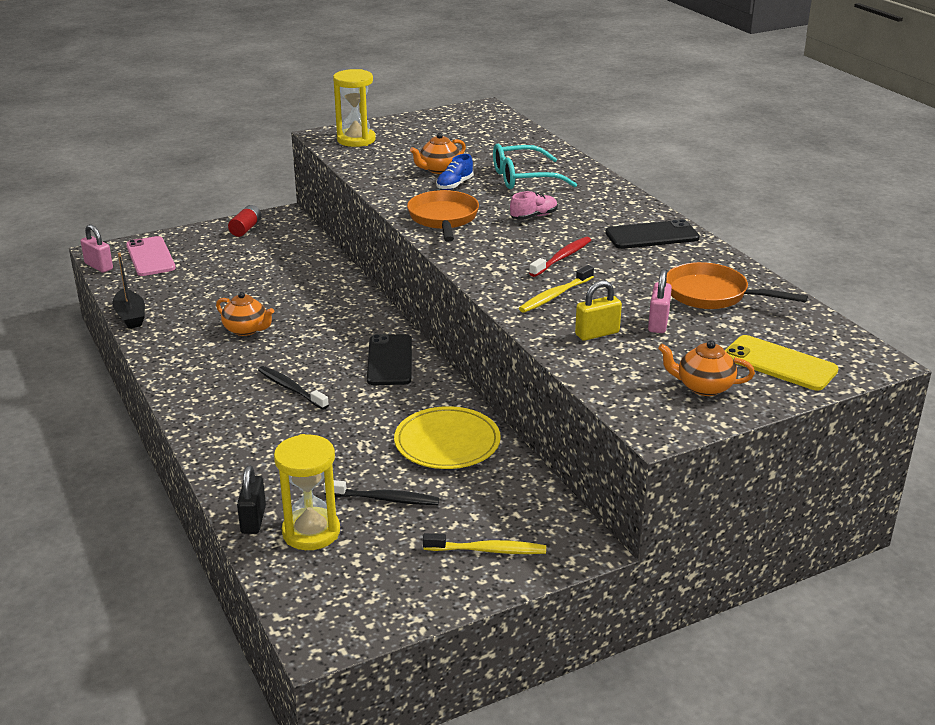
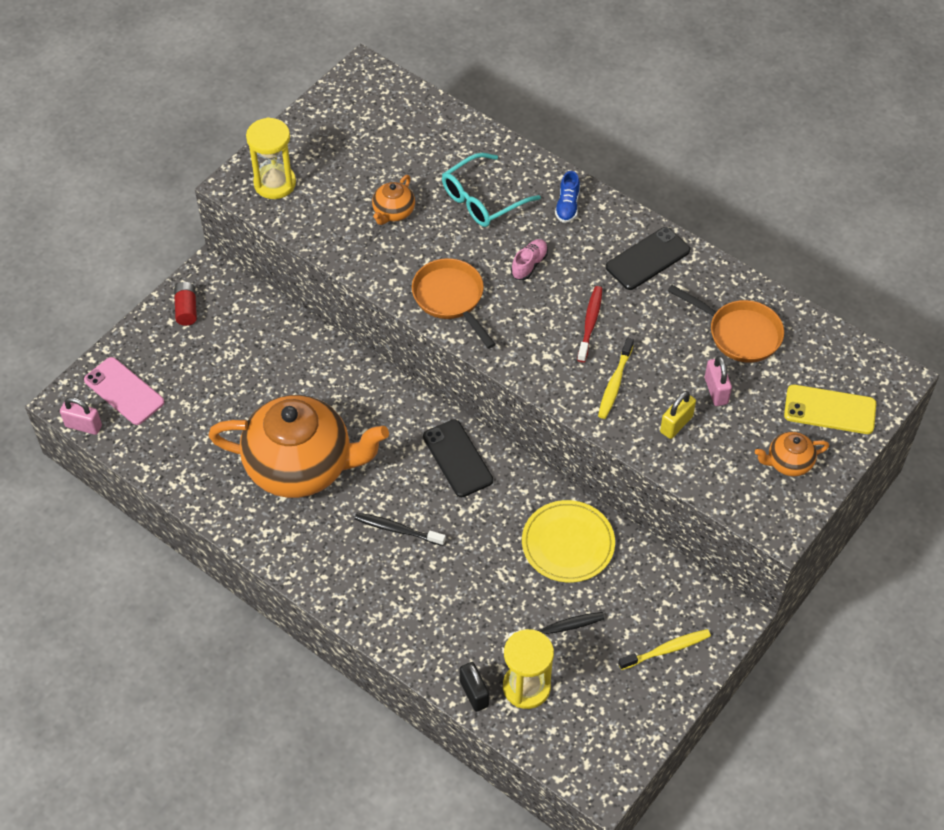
camera: 25 degrees left, 25 degrees up
black boat [112,252,145,329] -> none
orange teapot [216,292,274,336] -> orange teapot [208,395,389,498], size x2.43
blue shoe [436,154,473,190] -> blue shoe moved to [555,171,580,223]
orange pan [666,262,808,309] -> orange pan turned 150 degrees counterclockwise [668,285,784,363]

